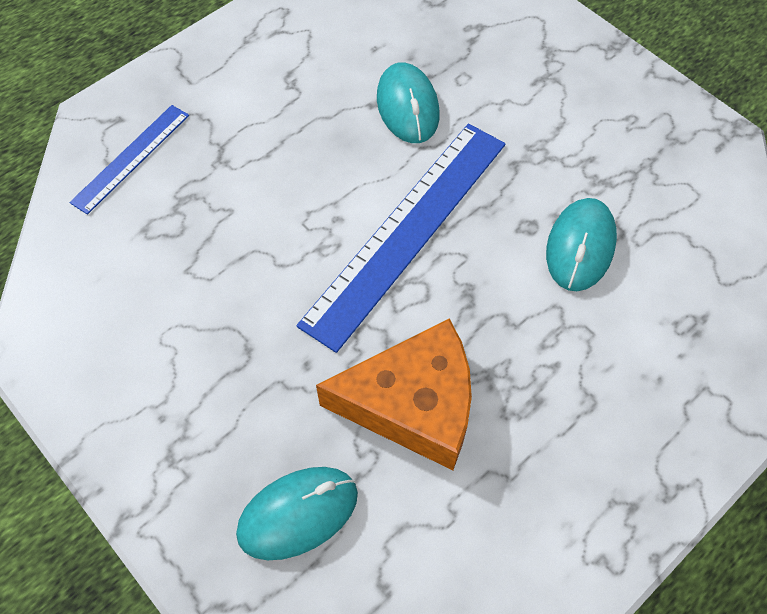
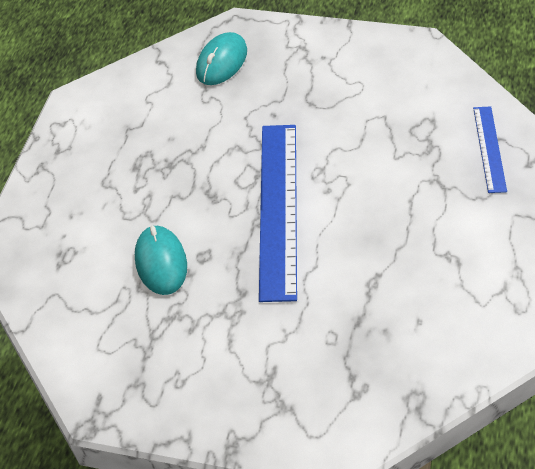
camera: 150 degrees right, 10 degrees down
orange cheese [316,318,472,470] -> none
turquoise mouse [377,62,439,143] -> none

